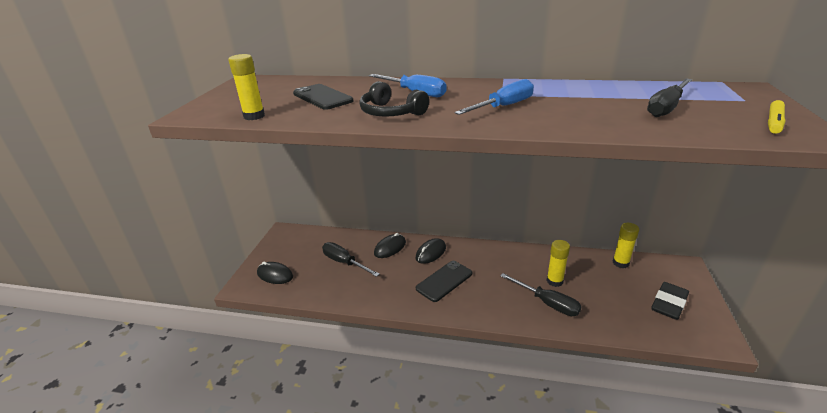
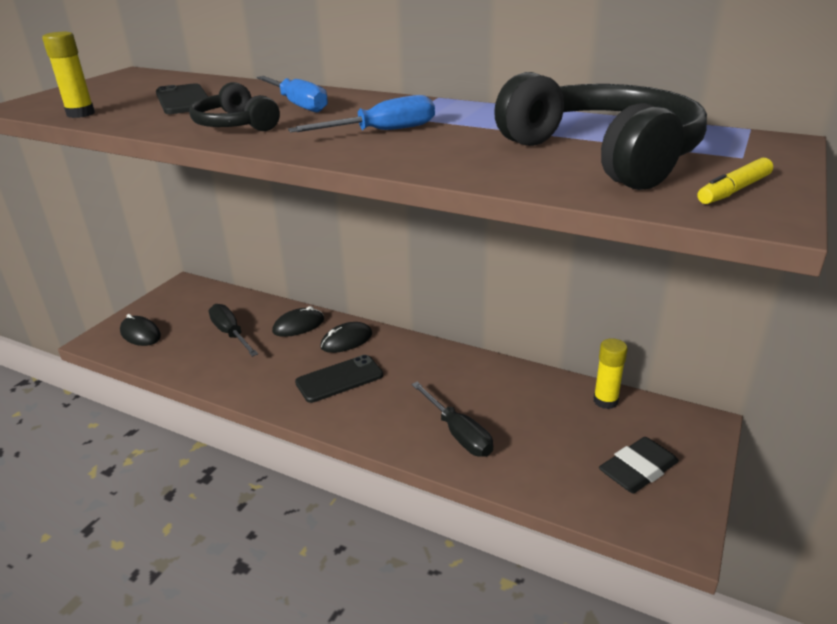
camera: 15 degrees right, 0 degrees up
yellow glue stick [547,240,570,287] -> none
black screwdriver [647,78,693,117] -> black headphones [494,72,707,190]

